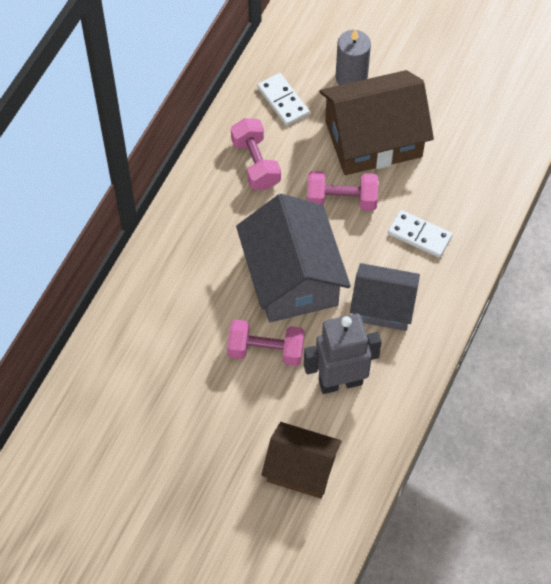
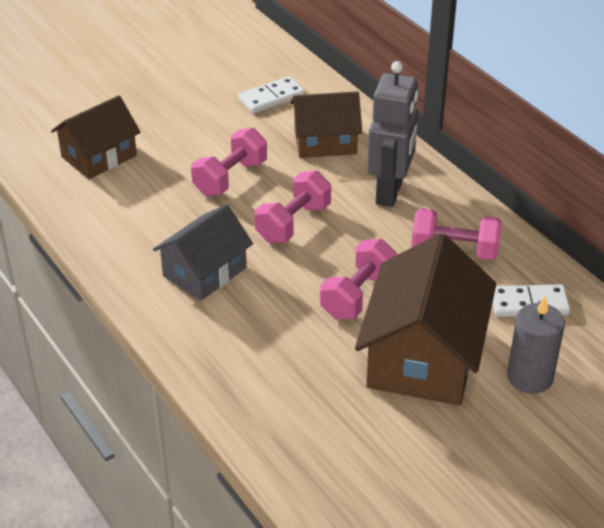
camera: 120 degrees right, 20 degrees down
grey house [236,194,351,322] -> pink dumbbell [255,171,331,243]
grey robot [304,314,382,394] -> grey robot moved to [367,61,419,207]
white domino [388,210,452,258] -> white domino moved to [238,76,305,113]
none -> brown house [290,91,362,158]

